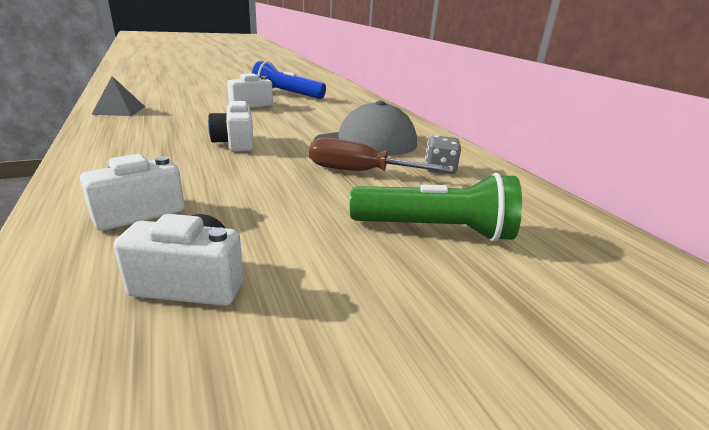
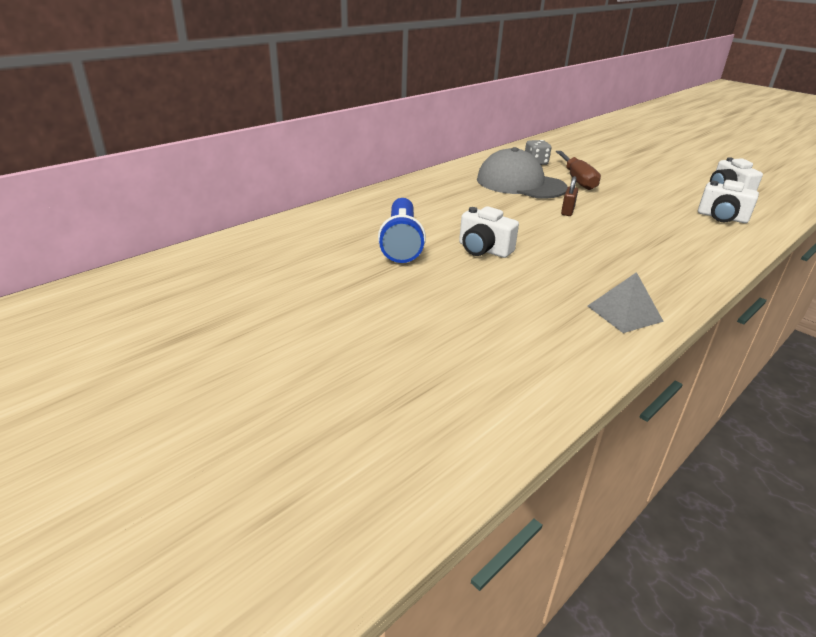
camera: 110 degrees left, 5 degrees up
white camera [208,101,254,152] -> none
green flashlight [350,173,522,242] -> none
none -> brown padlock [561,176,578,216]

